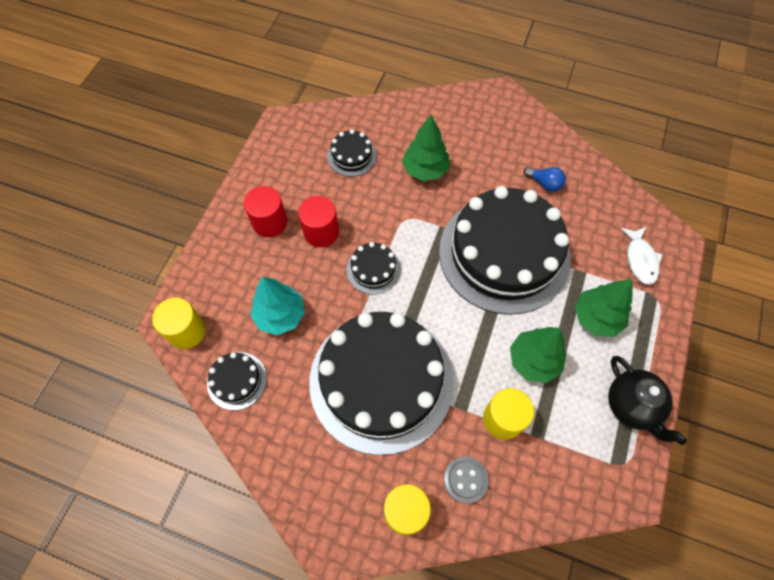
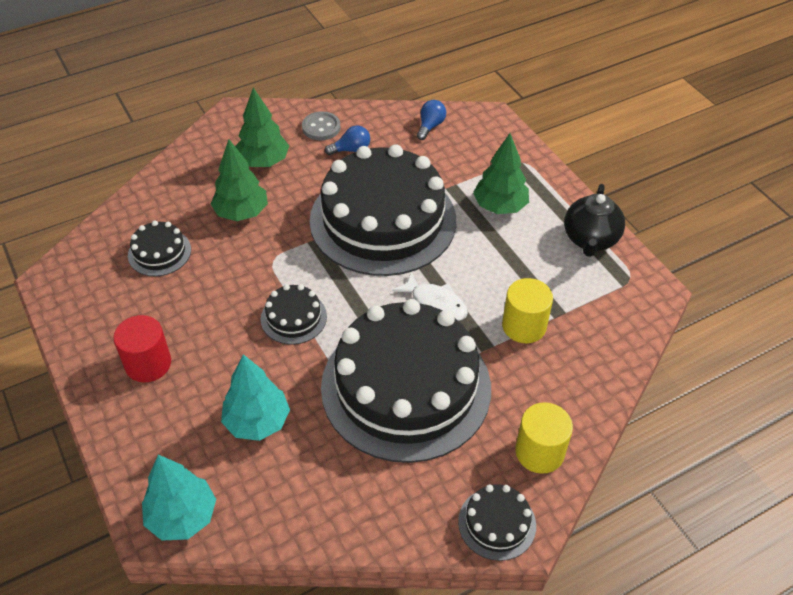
camera: 50 degrees left, 15 degrees down
yellow cylinder [152,298,206,349] -> turquoise tree [142,455,216,541]
black cake [207,352,267,410] -> black cake moved to [458,484,536,561]
red cylinder [298,196,339,247] -> none
grey button [444,456,489,504] -> grey button moved to [302,111,340,141]
green tree [510,327,566,383] -> green tree moved to [235,88,289,167]
black teapot [608,356,687,445] -> black teapot turned 90 degrees clockwise [564,184,625,257]
white fish [621,227,663,285] -> white fish moved to [393,271,468,321]
none -> blue light bulb [417,100,446,140]

